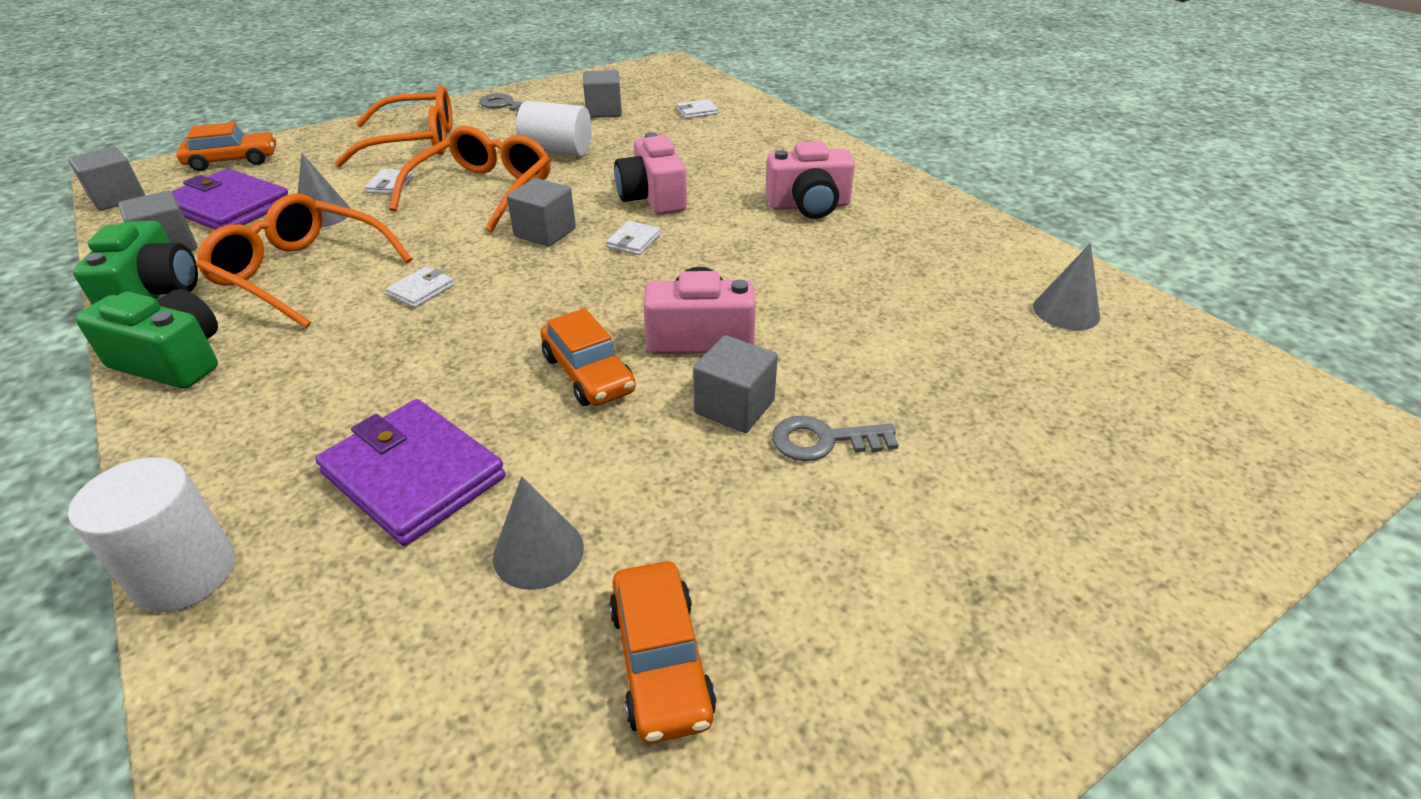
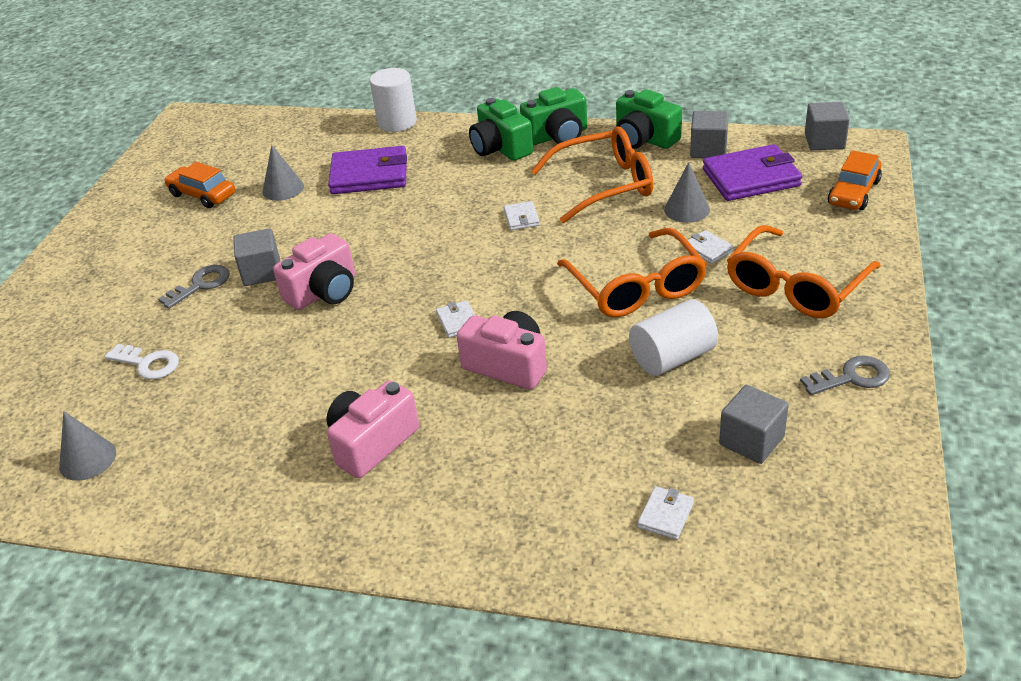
camera: 140 degrees right, 0 degrees up
grey cube [507,178,576,247] -> none
orange car [540,308,636,406] -> none
none -> white key [105,344,179,380]
none -> green camera [469,98,533,161]

